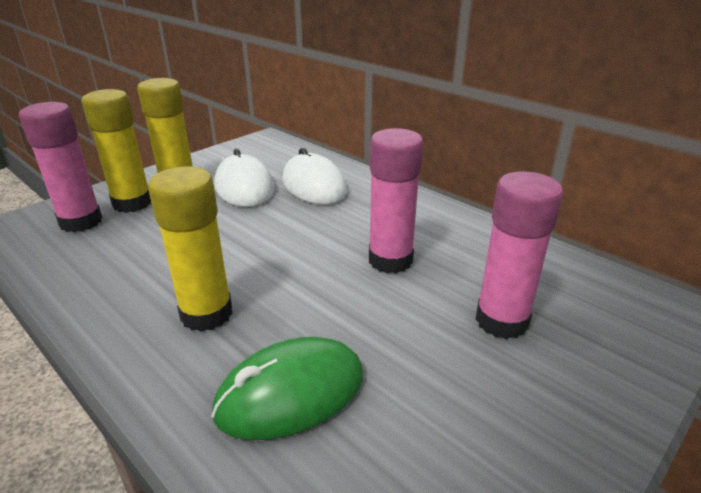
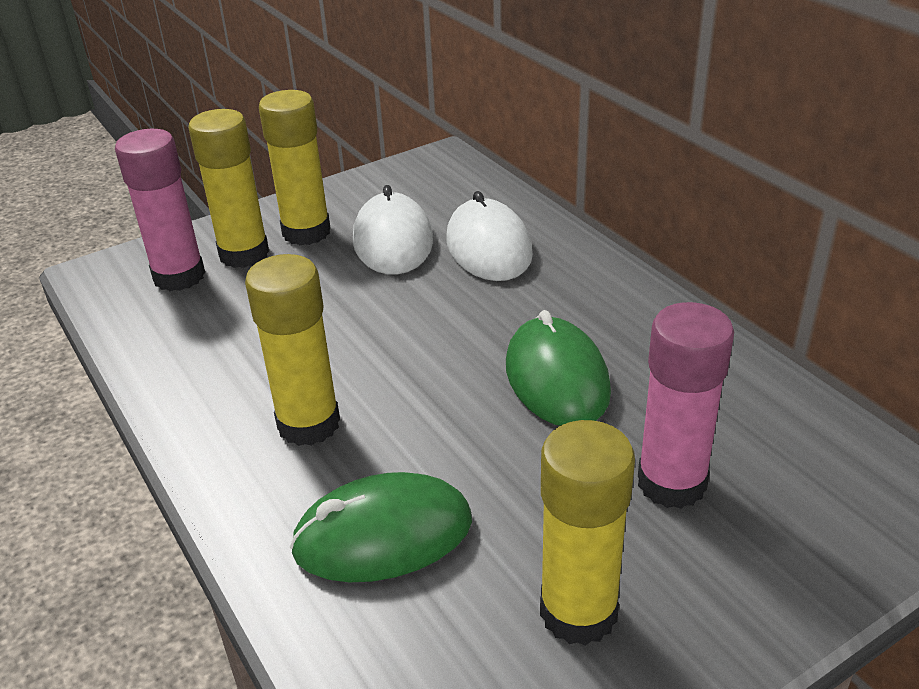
camera: 15 degrees right, 5 degrees up
pink glue stick [369,128,423,273] -> green mouse [506,310,611,426]
none -> yellow glue stick [540,420,635,646]

